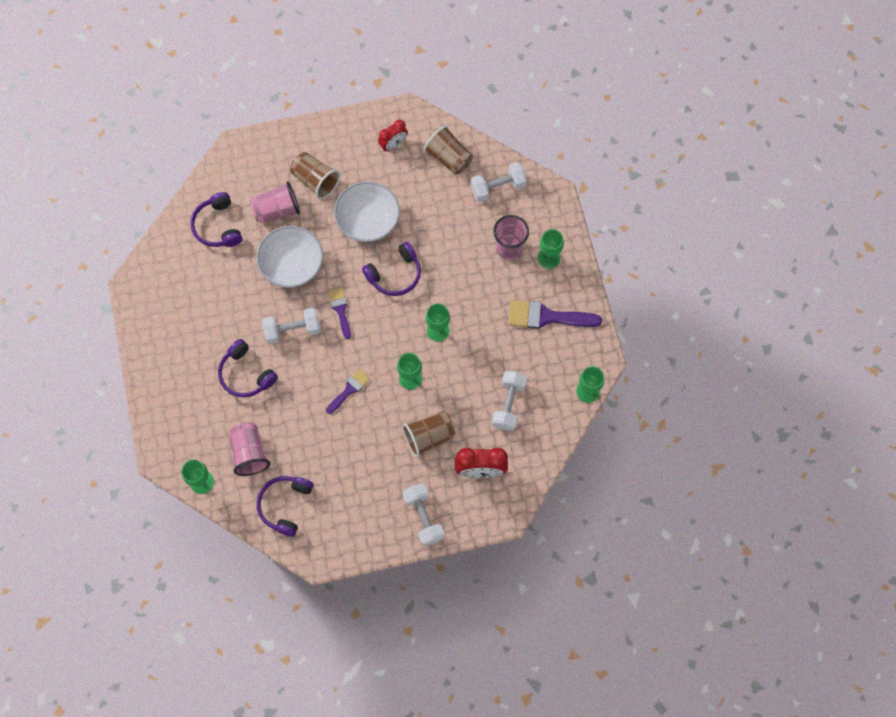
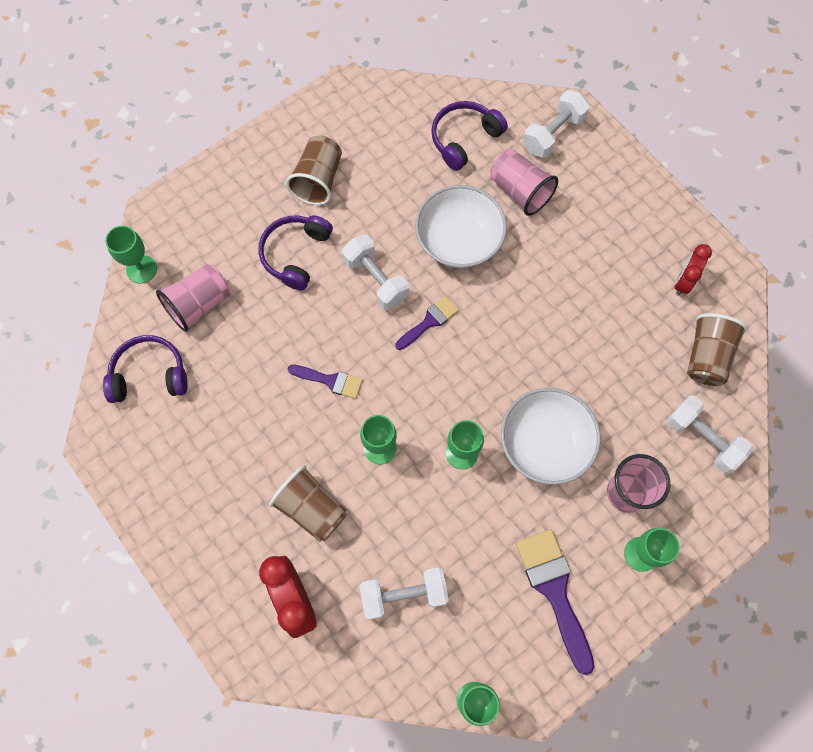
camera: 65 degrees right, 0 degrees up
brown cup [290,152,340,199] -> brown cup moved to [286,136,342,205]
white bowl [334,181,400,242] -> white bowl moved to [501,388,600,485]
purple headphones [362,242,421,296] -> none
red clock [378,120,408,151] -> red clock turned 90 degrees clockwise [674,244,712,296]
white dumbbell [402,484,445,546] -> white dumbbell moved to [523,90,590,158]

